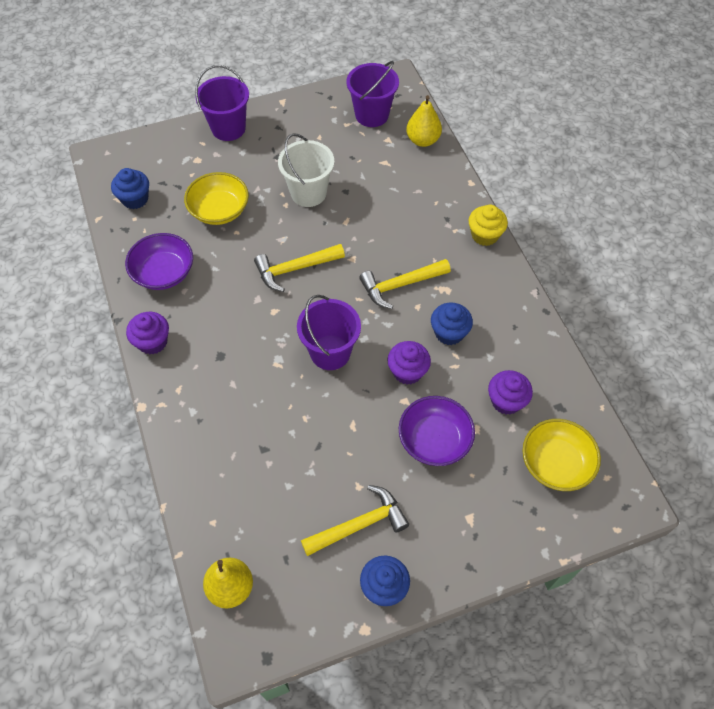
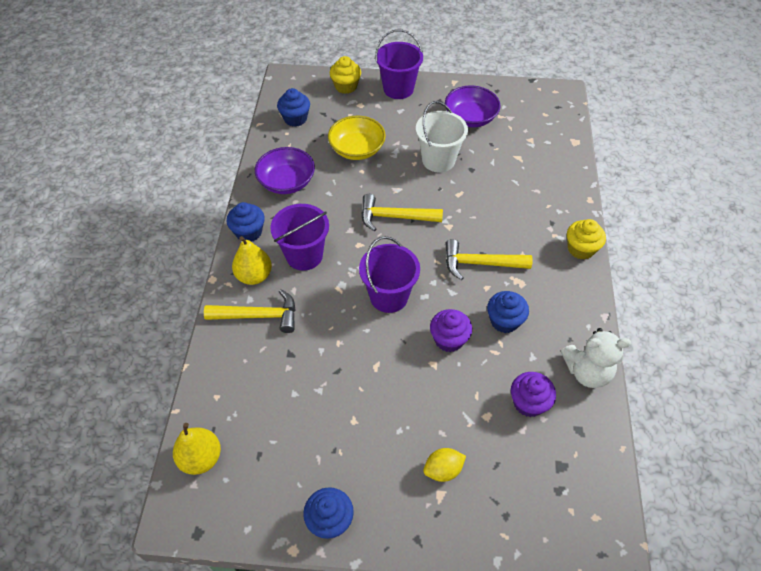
camera: 25 degrees right, 5 degrees down
purple cupcake [126,312,169,355] -> blue cupcake [226,202,265,242]
yellow hammer [301,485,409,556] -> yellow hammer moved to [204,289,295,333]
purple bucket [347,61,399,127] -> purple bucket moved to [270,204,329,271]
purple bowl [399,396,475,466] -> purple bowl moved to [445,86,501,127]
yellow pear [406,95,442,147] -> yellow pear moved to [232,236,272,285]
yellow bowl [522,419,601,491] -> none
none -> yellow cupcake [330,56,361,94]
none -> yellow lemon [423,448,466,482]
none -> white teddy bear [561,328,631,388]

